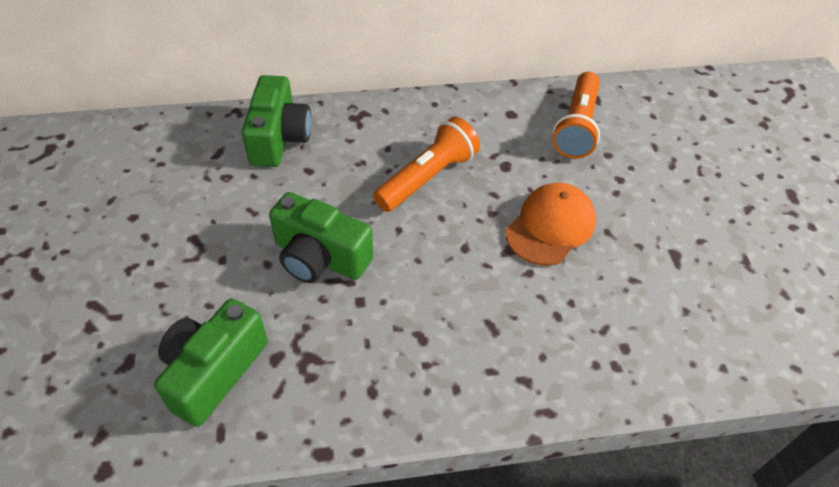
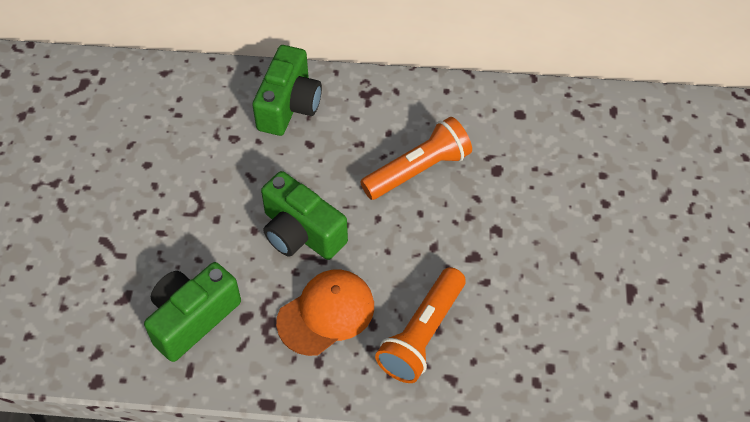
camera: 15 degrees right, 5 degrees up
orange cap [506,183,596,266] -> orange cap moved to [276,270,374,356]
orange flashlight [552,72,600,159] -> orange flashlight moved to [375,267,466,383]

